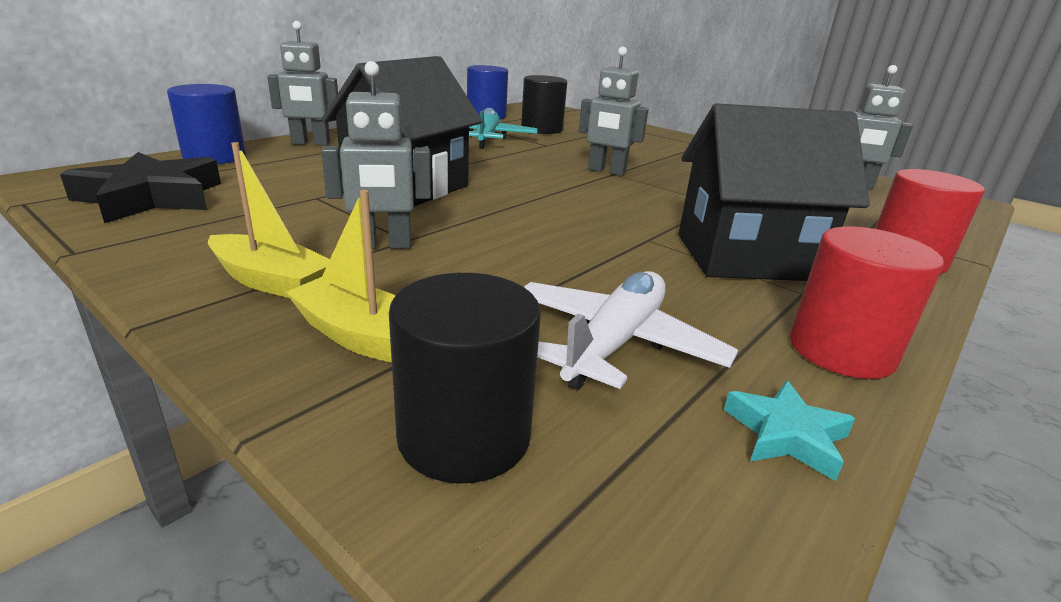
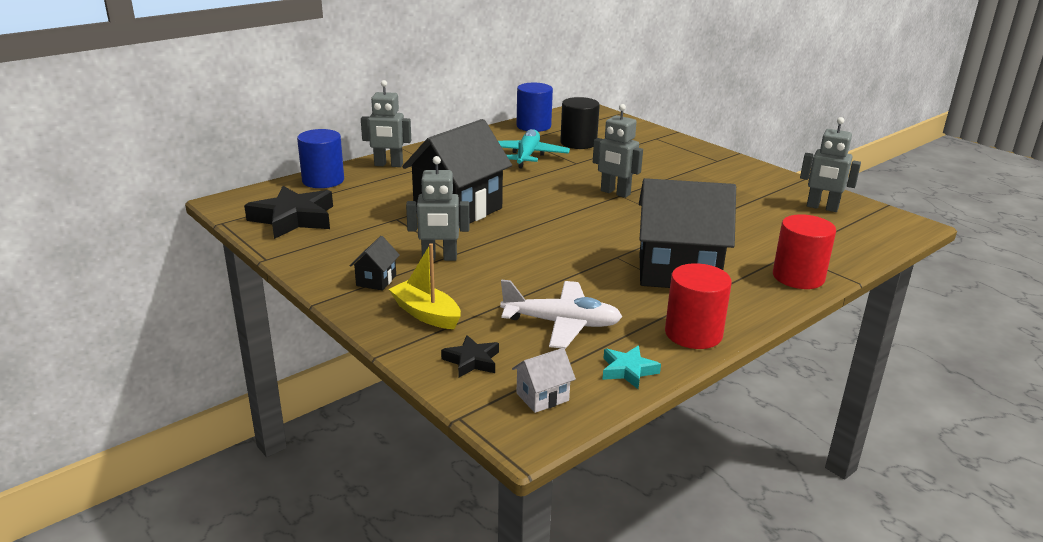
camera: 10 degrees right, 0 degrees up
yellow boat [208,142,330,298] -> black house [350,236,400,291]
black cylinder [389,273,541,484] -> black star [441,335,499,377]
white plane [524,271,738,390] -> white plane turned 60 degrees clockwise [500,280,622,349]
none -> white house [512,348,576,413]

